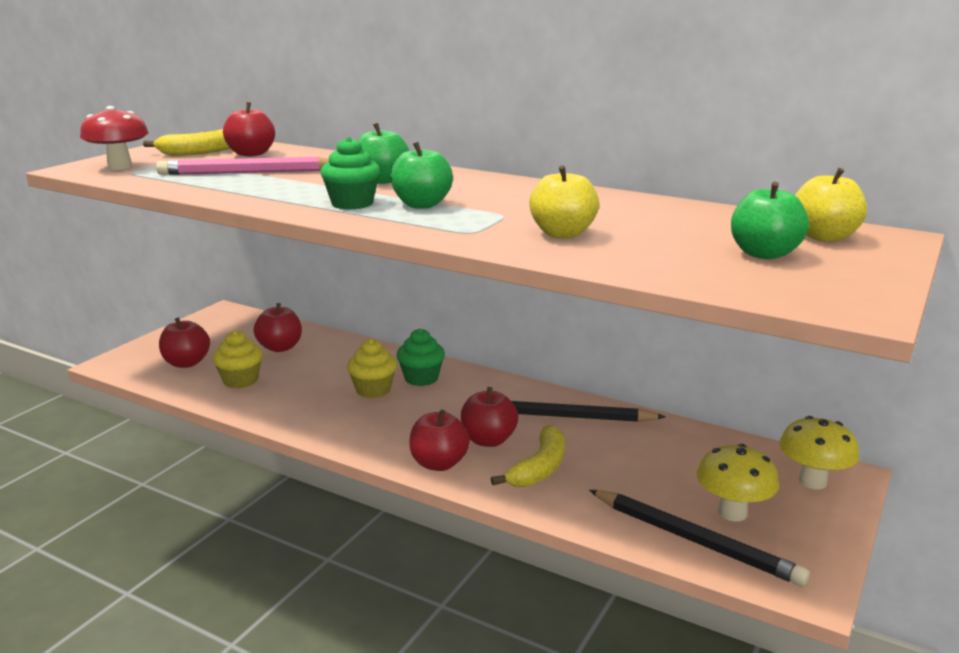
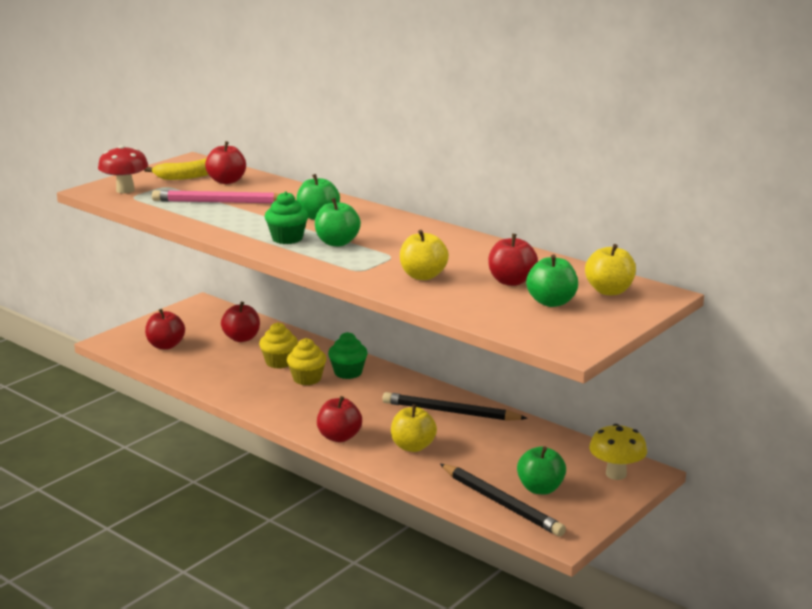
camera: 10 degrees right, 0 degrees up
yellow cupcake [213,330,263,388] -> yellow cupcake moved to [259,322,298,369]
red apple [461,387,518,447] -> red apple moved to [488,234,538,286]
yellow banana [491,425,565,487] -> yellow apple [391,404,437,452]
yellow mushroom [697,444,779,521] -> green apple [517,446,566,494]

